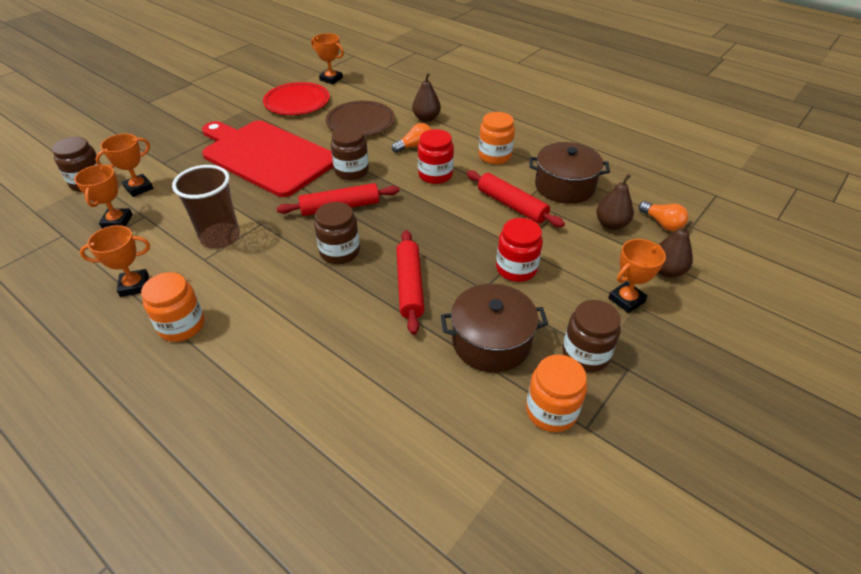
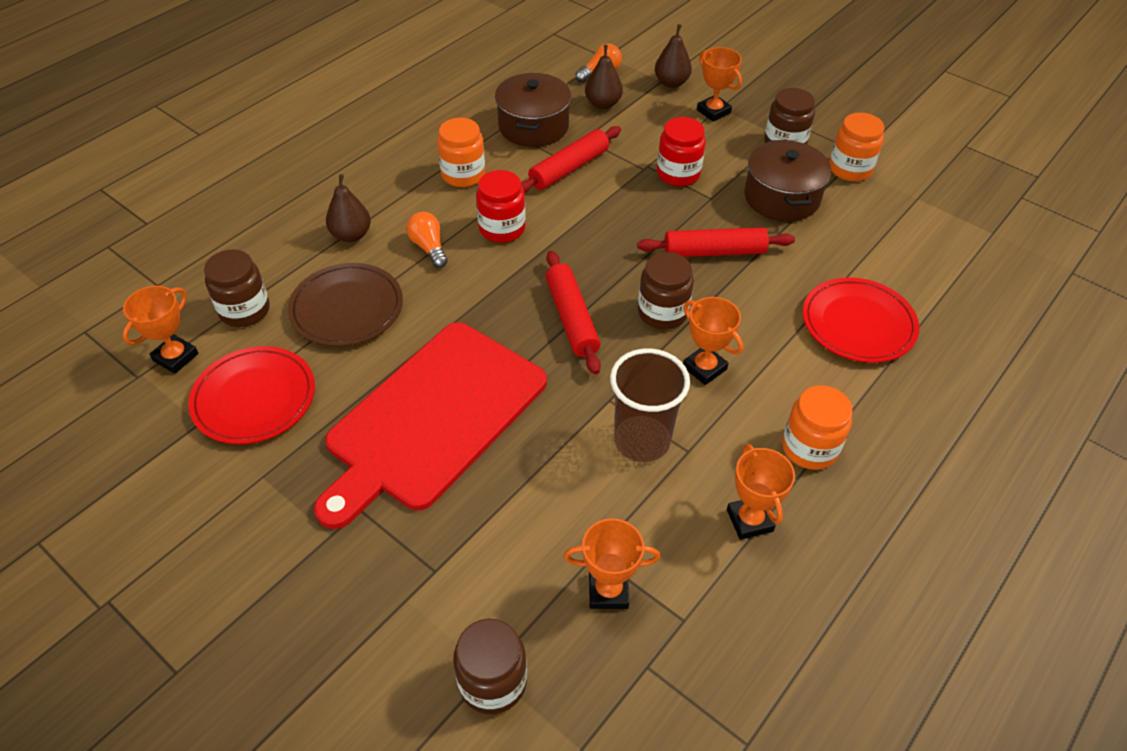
camera: 90 degrees left, 5 degrees up
orange trophy [95,134,153,197] -> orange trophy moved to [683,297,743,385]
brown jar [331,126,369,180] -> brown jar moved to [204,250,270,327]
none -> red plate [803,277,919,363]

